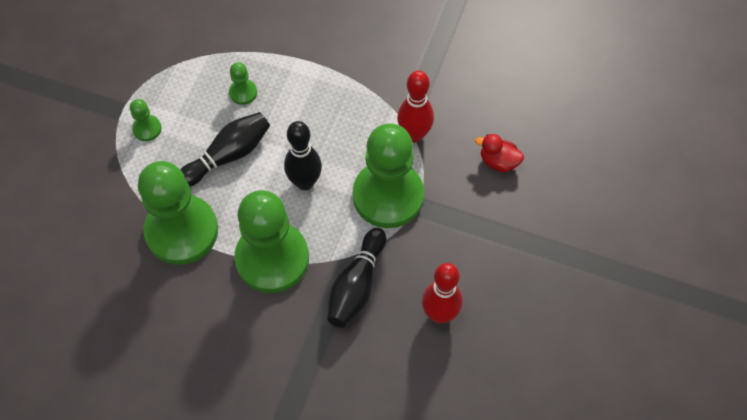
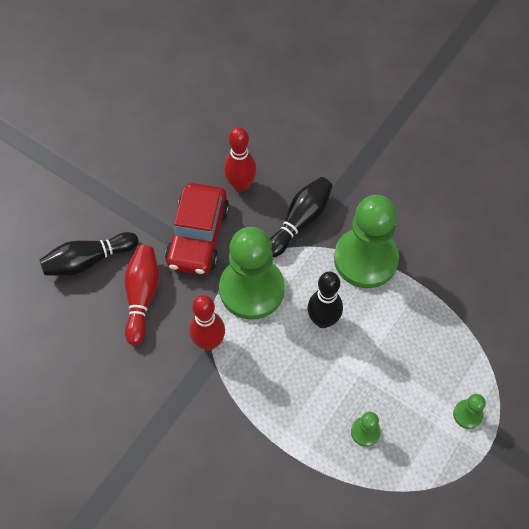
camera: 165 degrees left, 0 degrees up
green pawn [138,161,218,265] -> none
black bowling pin [180,112,270,187] -> black bowling pin moved to [40,232,138,276]
red duck [475,134,524,172] -> red bowling pin [125,245,159,345]
none -> red car [165,183,229,275]

